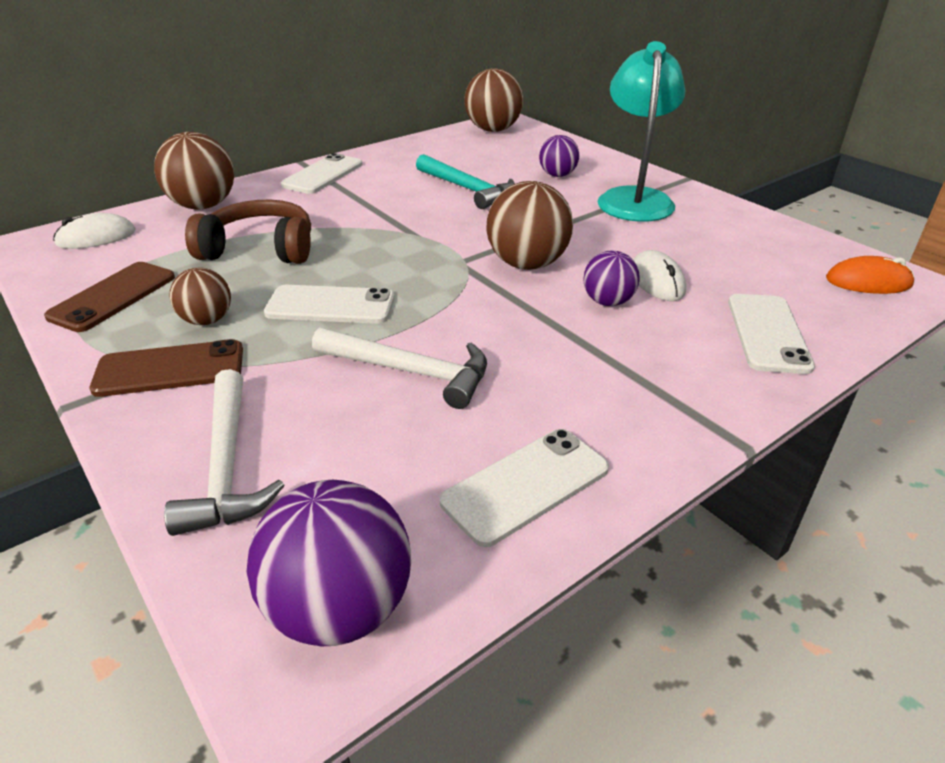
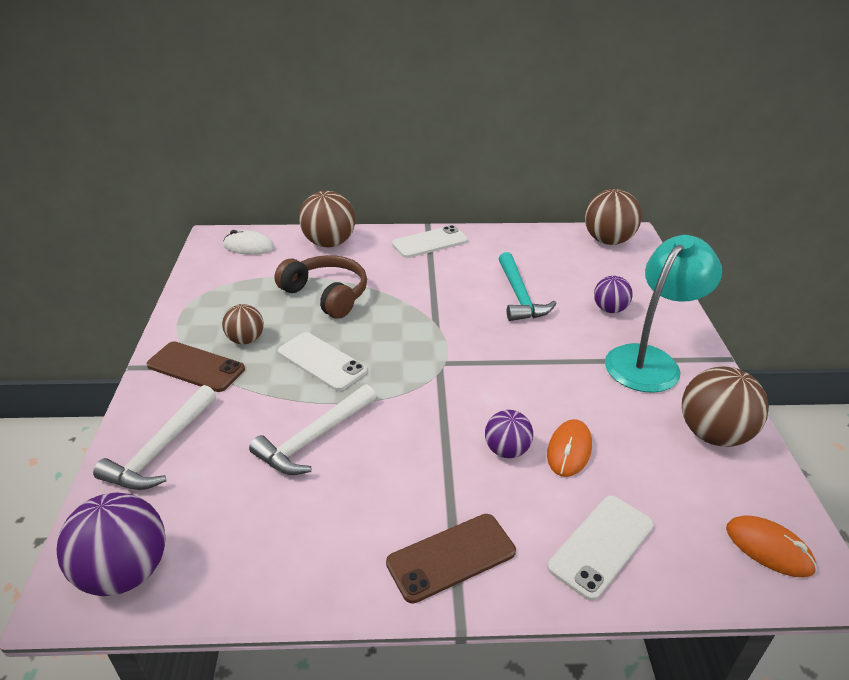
camera: 35 degrees right, 0 degrees up
brown phone [44,262,175,332] -> brown phone moved to [386,514,516,604]
white hammer [312,328,487,409] -> white hammer turned 75 degrees clockwise [249,384,376,475]
white phone [440,429,609,547] -> none
brown ball [486,181,573,270] -> brown ball moved to [682,366,769,447]
white mouse [633,250,686,301] -> orange mouse [547,419,592,477]

